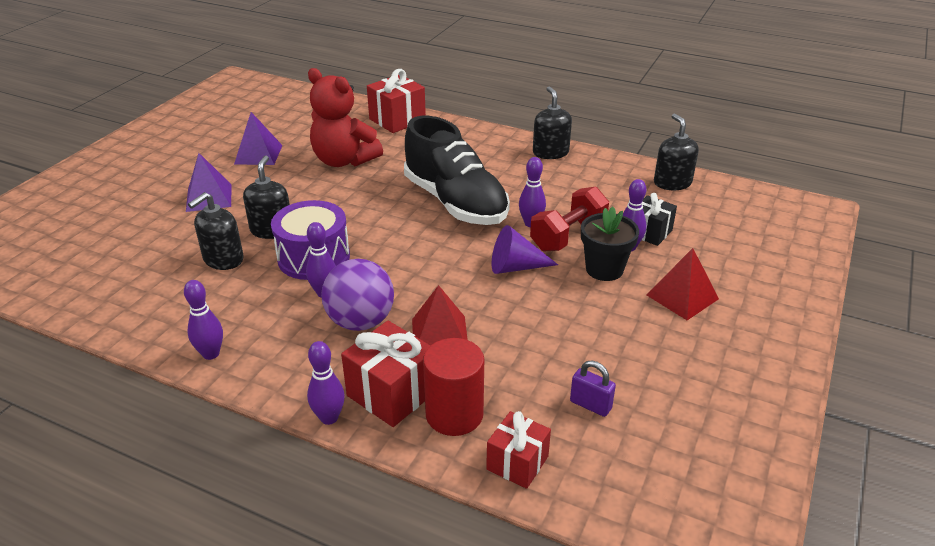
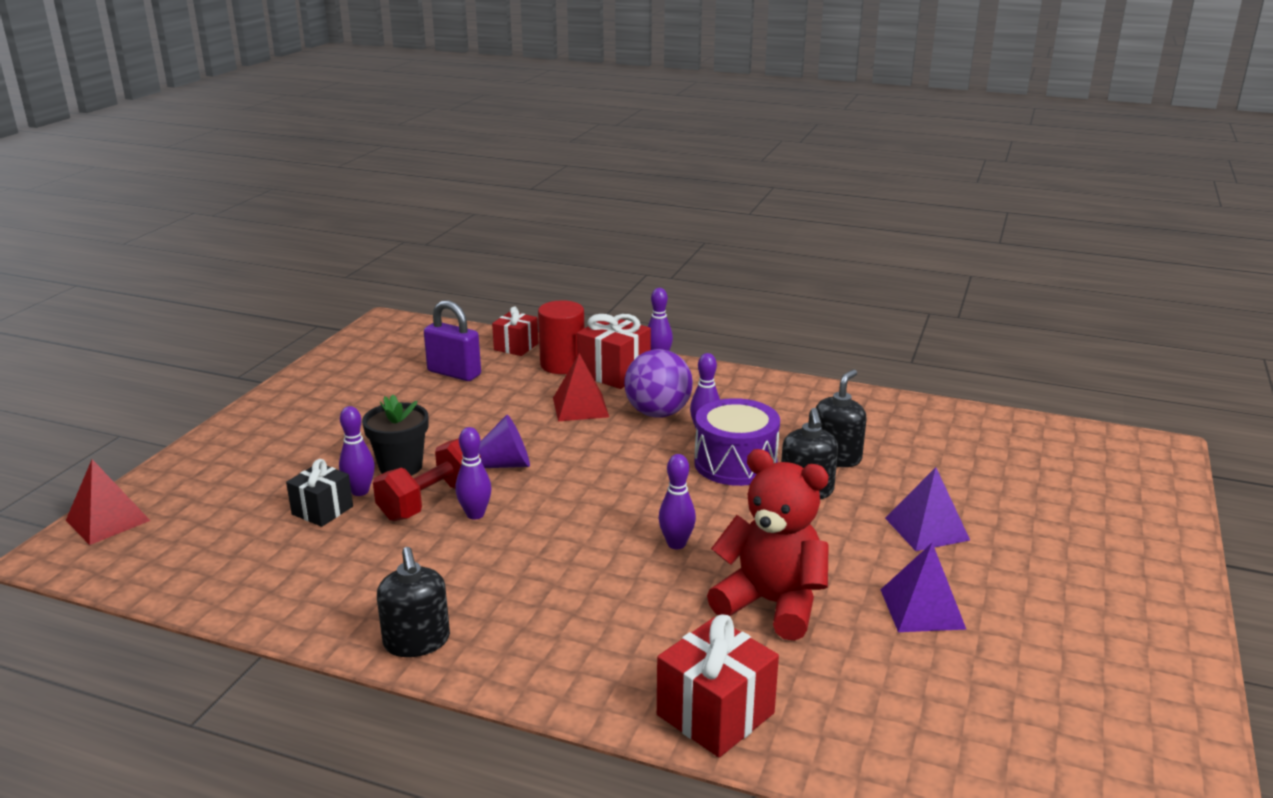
camera: 175 degrees right, 10 degrees down
purple bowling pin [184,280,223,360] -> purple bowling pin moved to [659,454,696,549]
black shoe [404,116,510,225] -> none
purple padlock [570,361,616,417] -> purple padlock [424,300,481,381], size x1.66
red pyramid [646,248,719,320] -> red pyramid moved to [66,459,150,545]
black soap dispenser [654,114,699,190] -> none

